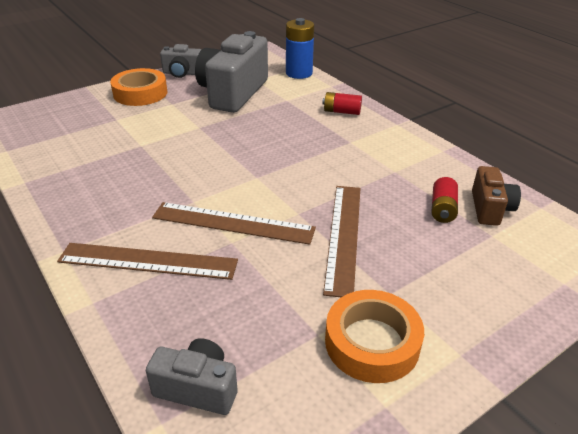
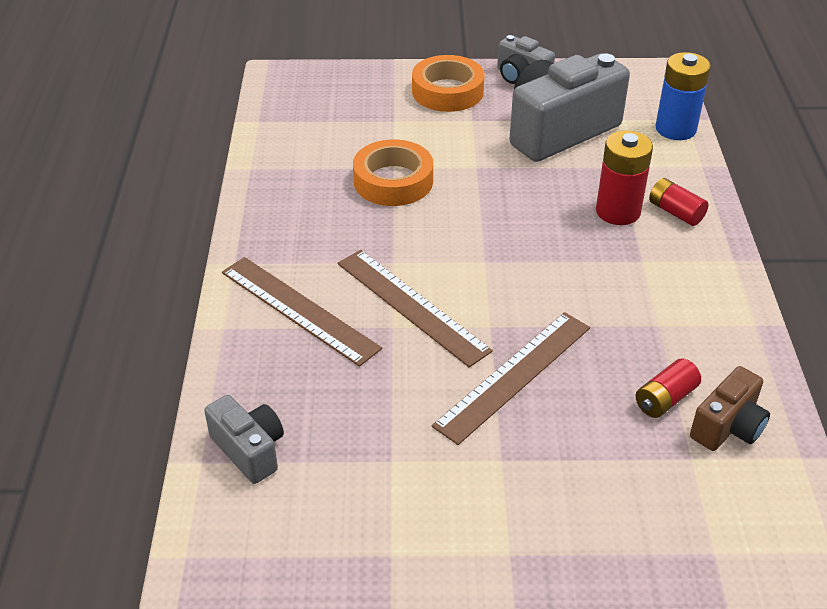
camera: 35 degrees right, 5 degrees up
orange tape [325,290,424,383] -> orange tape moved to [353,139,433,206]
none -> red battery [596,130,653,225]

